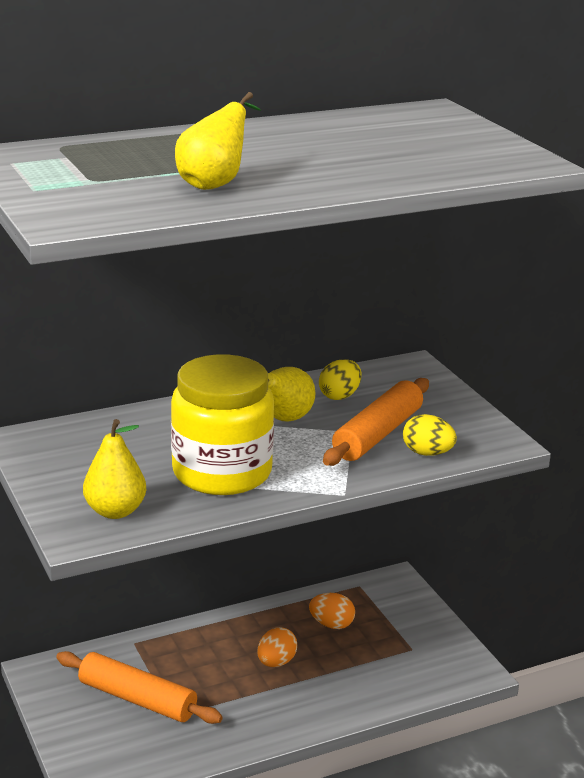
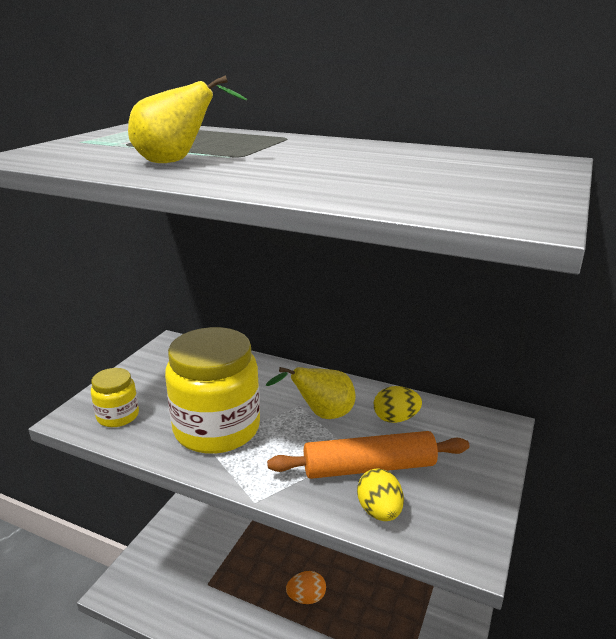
camera: 50 degrees right, 0 degrees up
orange rolling pin [56,651,223,724] -> none
yellow pear [83,419,146,519] -> yellow jar [91,368,139,427]
orange egg [309,593,355,629] -> none

